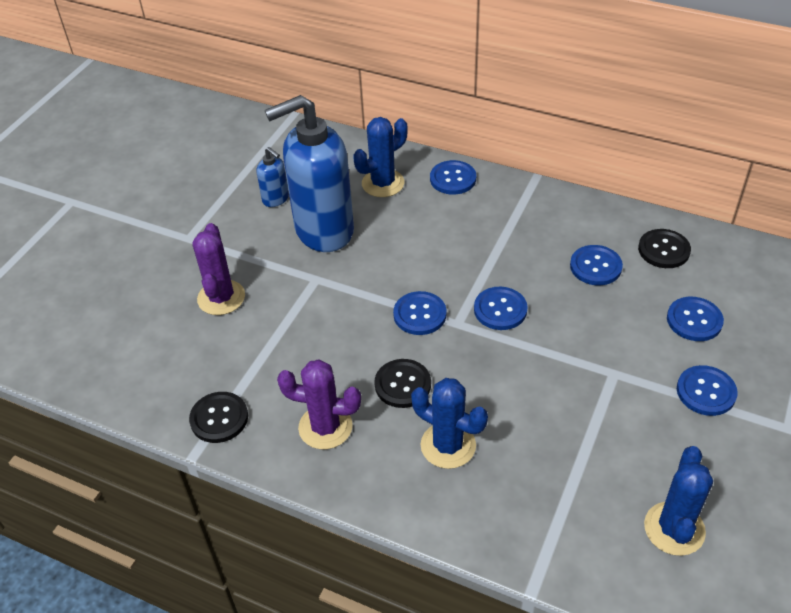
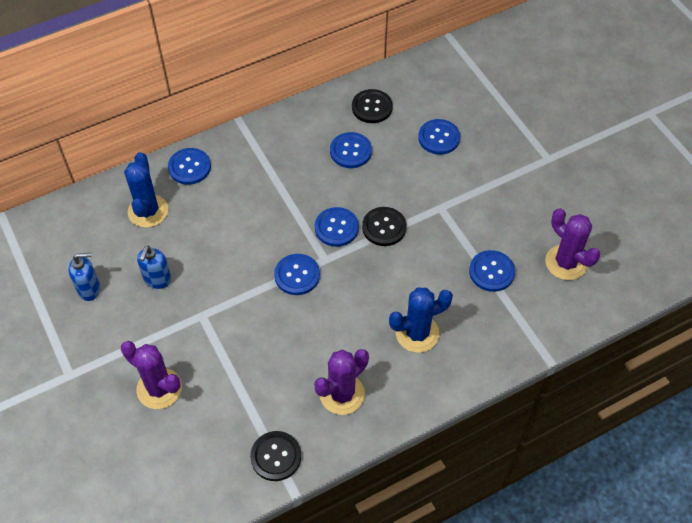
camera: 55 degrees left, 10 degrees up
blue soap dispenser [265,95,354,252] -> blue soap dispenser [137,245,172,289], size x0.42
black button [374,359,431,408] -> black button moved to [362,207,406,246]
blue cactus [644,446,713,556] -> purple cactus [545,208,600,280]
blue button [677,365,738,416] -> blue button moved to [469,250,515,292]

